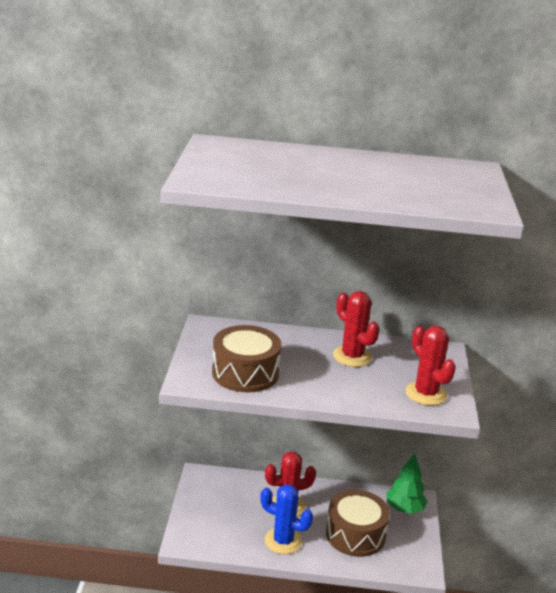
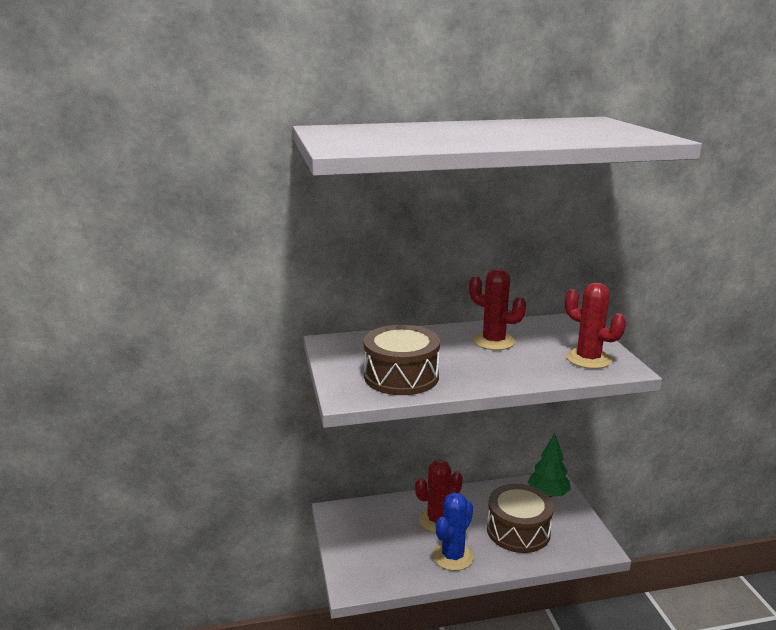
camera: 15 degrees left, 5 degrees down
blue cactus [260,484,313,554] -> blue cactus turned 60 degrees counterclockwise [433,492,474,571]

